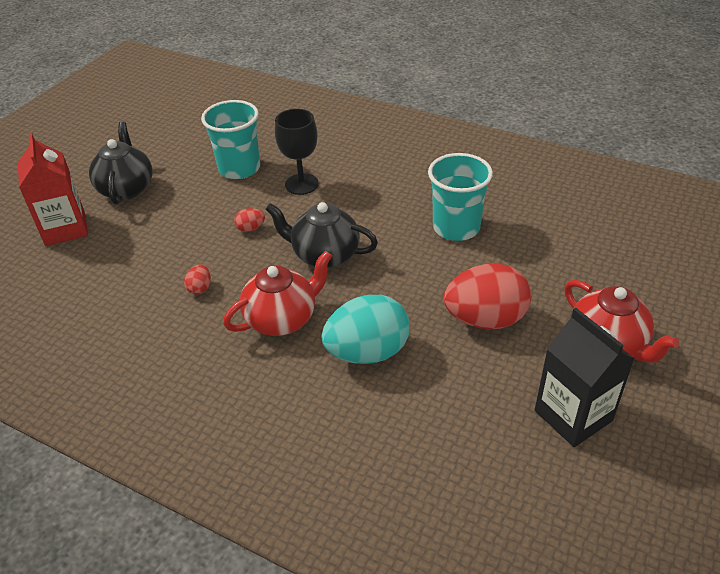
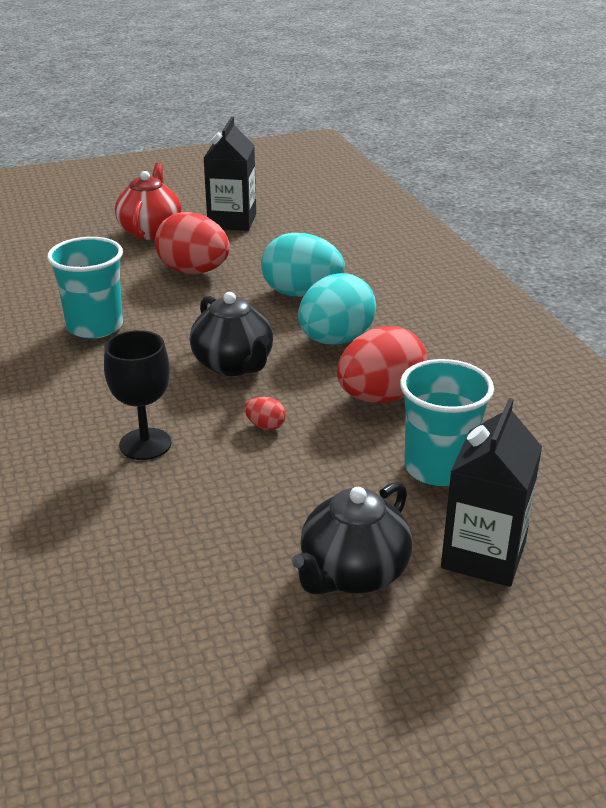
camera: 140 degrees left, 10 degrees down
red carton [18,133,88,246] -> black carton [441,398,542,587]
red egg [184,264,211,295] -> red egg [337,326,428,403], size x2.42
turquoise cup [201,100,260,179] -> turquoise cup moved to [400,359,494,486]
red teapot [223,251,332,336] -> turquoise egg [298,273,376,345]

